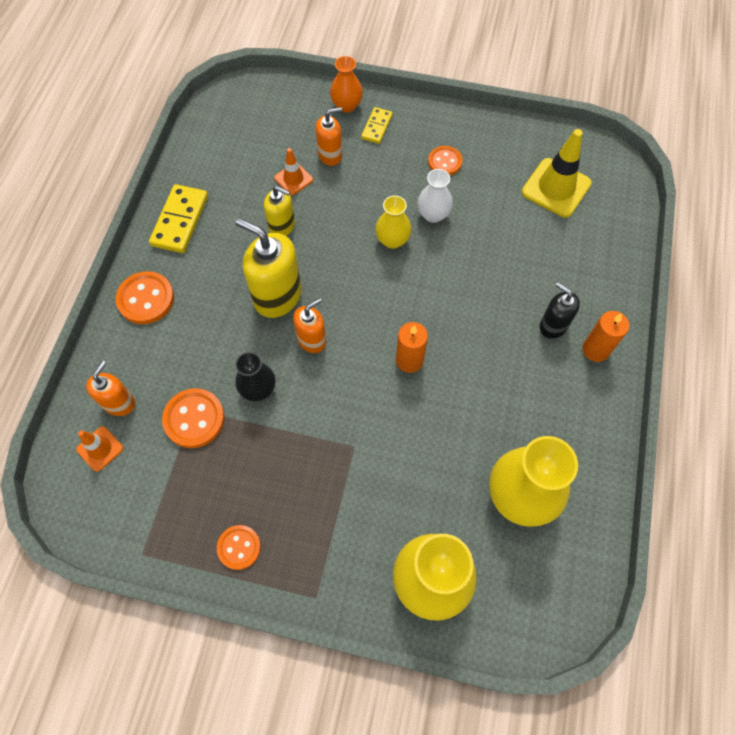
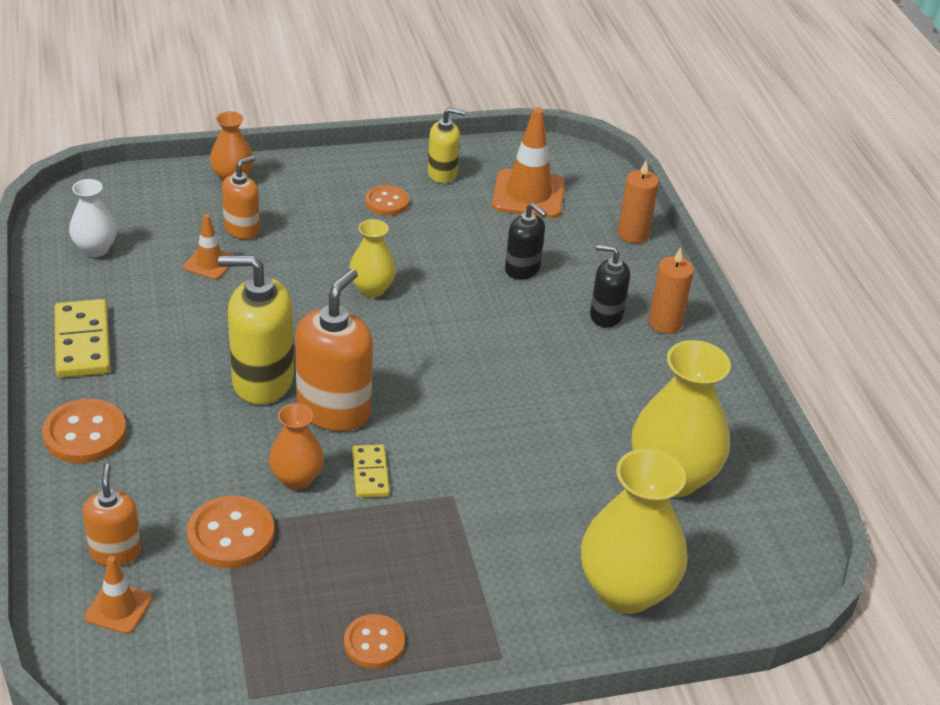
camera: 30 degrees left, 25 degrees down
black vase [235,352,275,401] -> orange vase [269,403,324,490]
yellow soap dispenser [264,186,295,236] -> yellow soap dispenser moved to [428,108,465,183]
orange soap dispenser [293,298,326,353] -> orange soap dispenser [295,269,373,431], size x1.70
yellow domino [361,107,393,144] -> yellow domino moved to [352,445,390,498]
orange candle [396,322,428,373] -> orange candle moved to [618,161,659,243]
white vase [417,169,453,223] -> white vase moved to [69,179,117,257]
yellow traffic cone [522,129,592,217] -> orange traffic cone [492,107,565,218]
none -> black soap dispenser [505,203,547,280]

